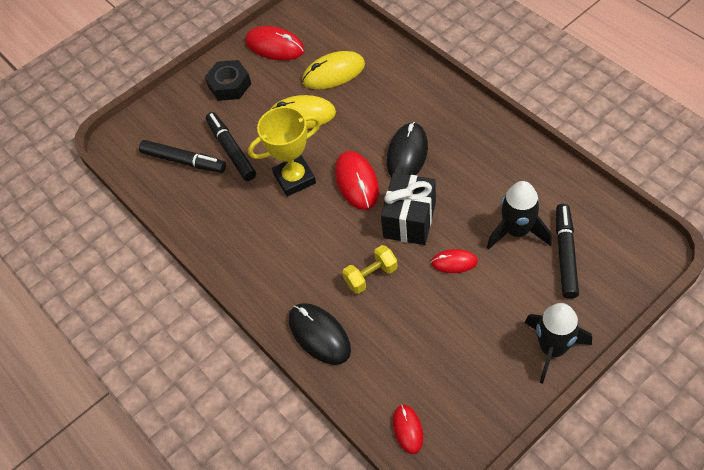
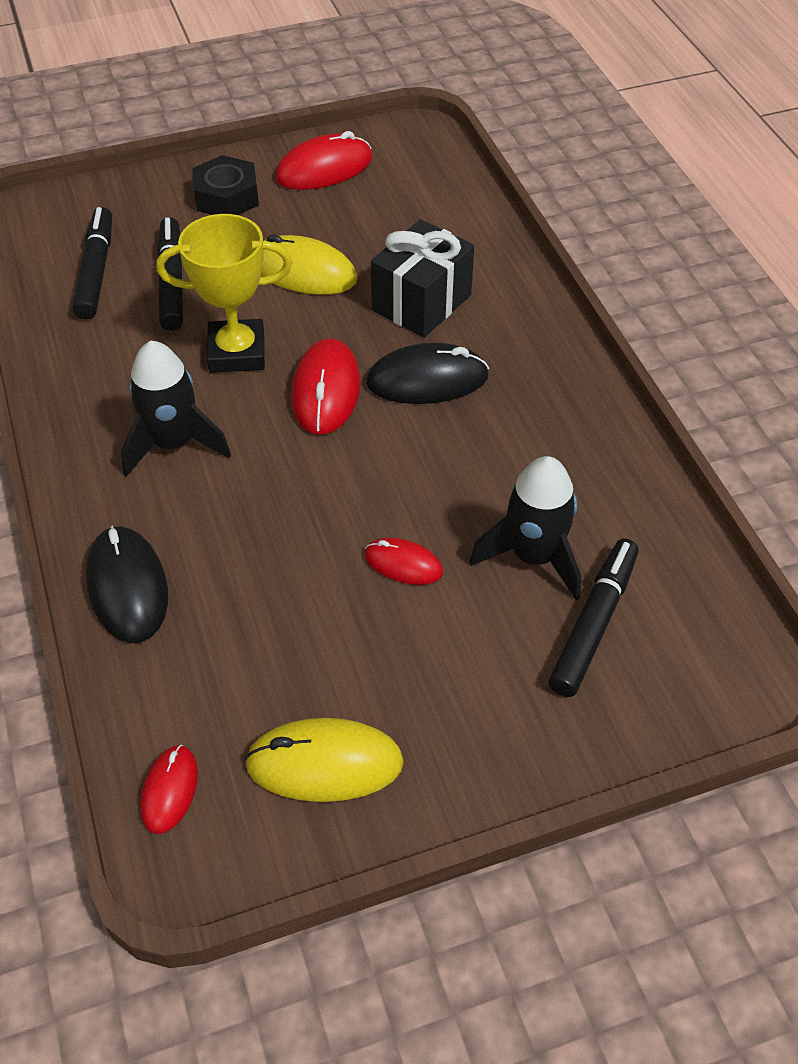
camera: 15 degrees right, 5 degrees down
black marker [139,140,226,173] -> black marker turned 135 degrees counterclockwise [72,207,112,320]
red mouse [245,26,305,60] -> red mouse turned 75 degrees counterclockwise [275,131,373,190]
yellow mouse [302,51,365,89] -> yellow mouse moved to [245,718,404,802]
yellow dumbbell [342,245,398,294] -> none
black gift [381,173,436,245] -> black gift moved to [371,219,474,338]
black mouse [387,122,428,177] -> black mouse turned 45 degrees clockwise [366,343,489,404]
black rocket [525,303,592,384] -> black rocket moved to [121,341,231,477]

